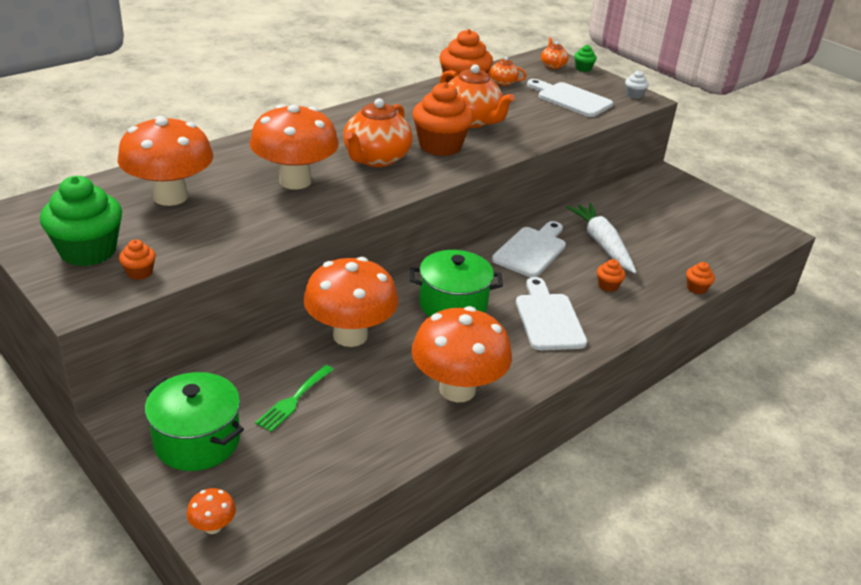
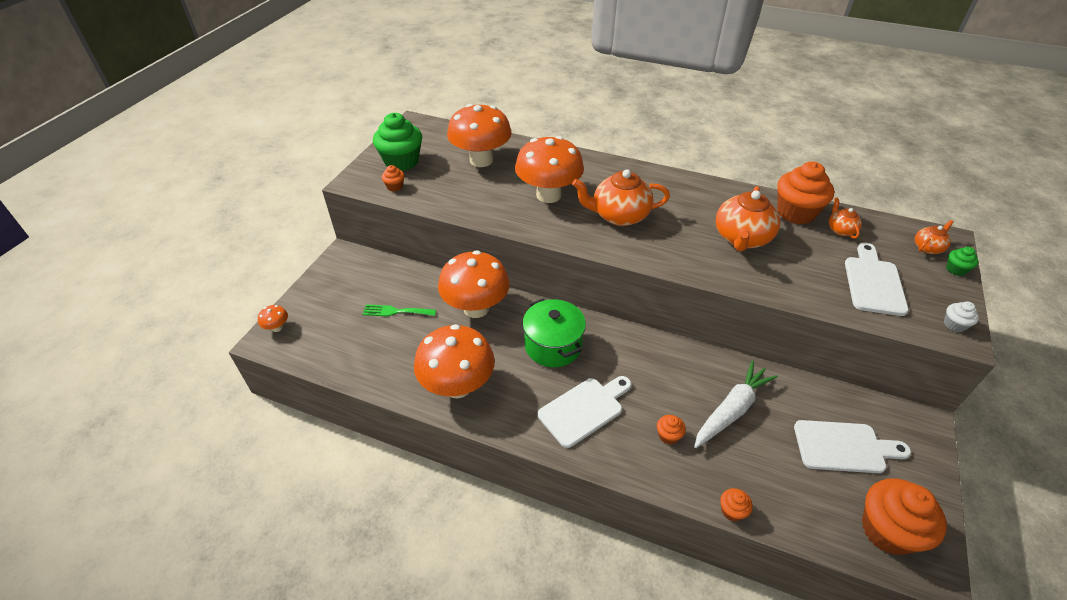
camera: 65 degrees right, 10 degrees up
green pot [145,372,244,471] -> none
orange cupcake [412,82,473,156] -> orange cupcake moved to [862,478,947,555]
white cutting board [492,221,566,277] -> white cutting board moved to [794,420,911,473]

